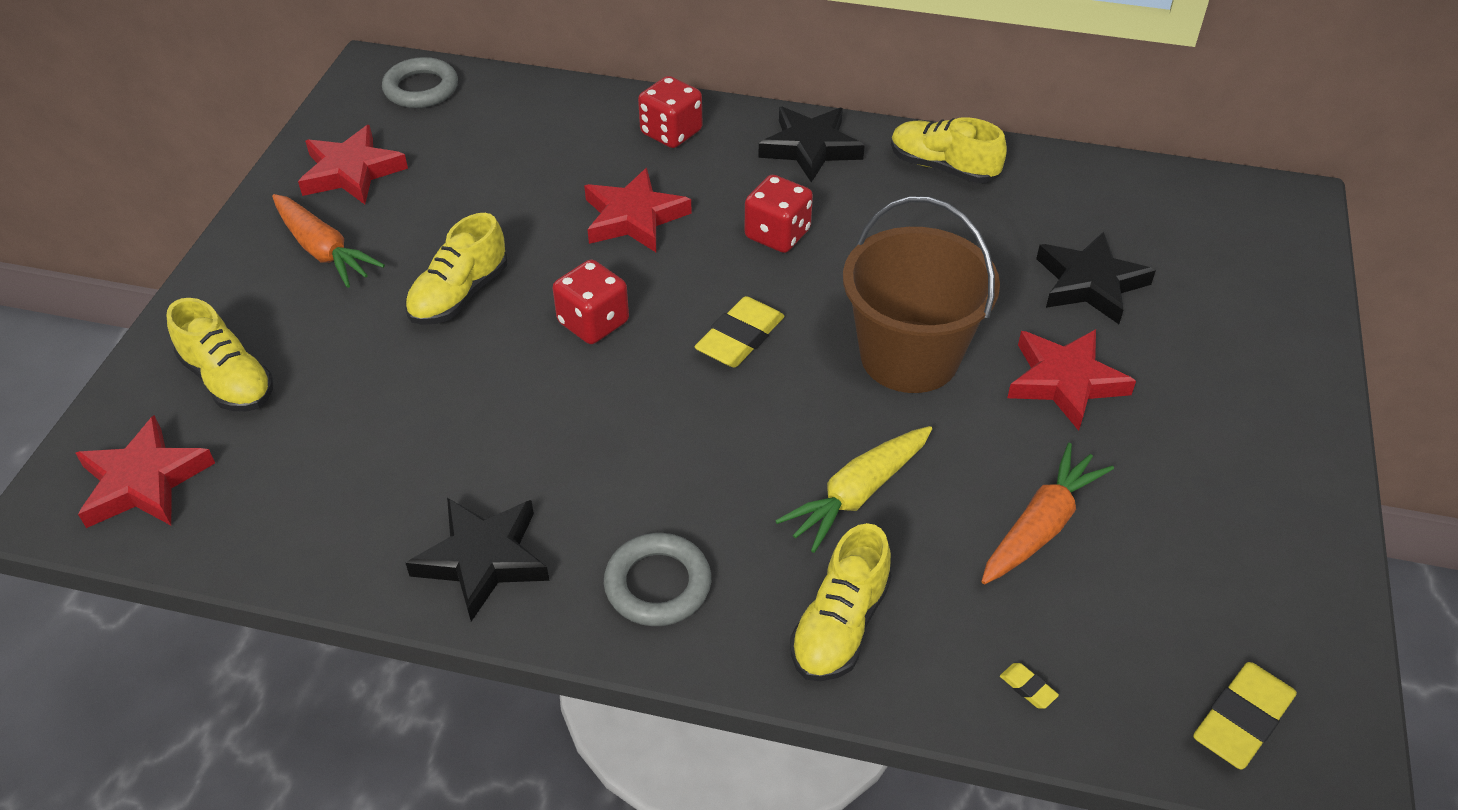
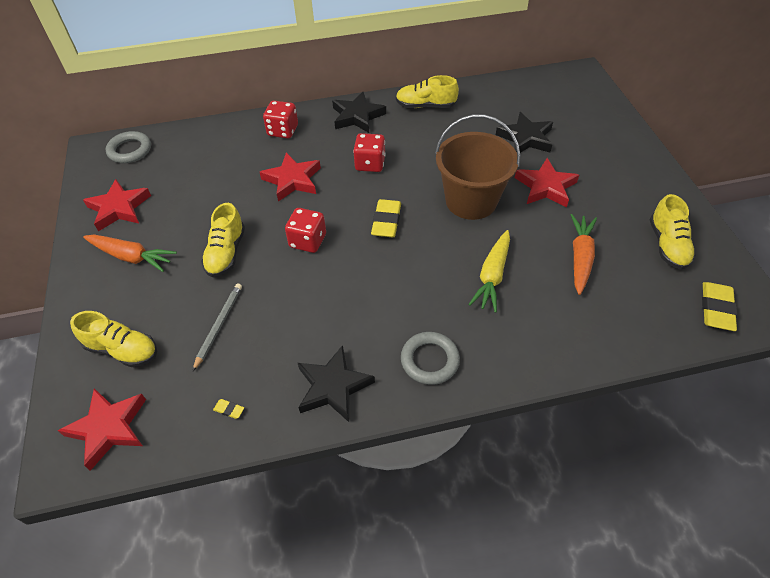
camera: 25 degrees left, 5 degrees up
yellow shoe [790,523,892,681] -> yellow shoe moved to [649,194,696,269]
yellow eraser [1000,663,1059,709] -> yellow eraser moved to [213,399,244,419]
none -> grey pencil [193,283,242,371]

